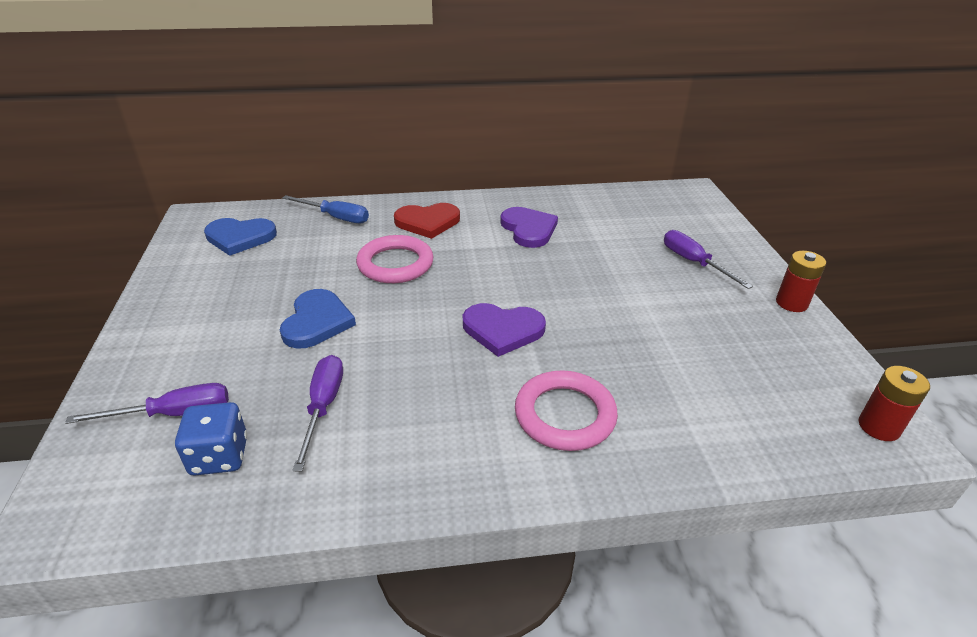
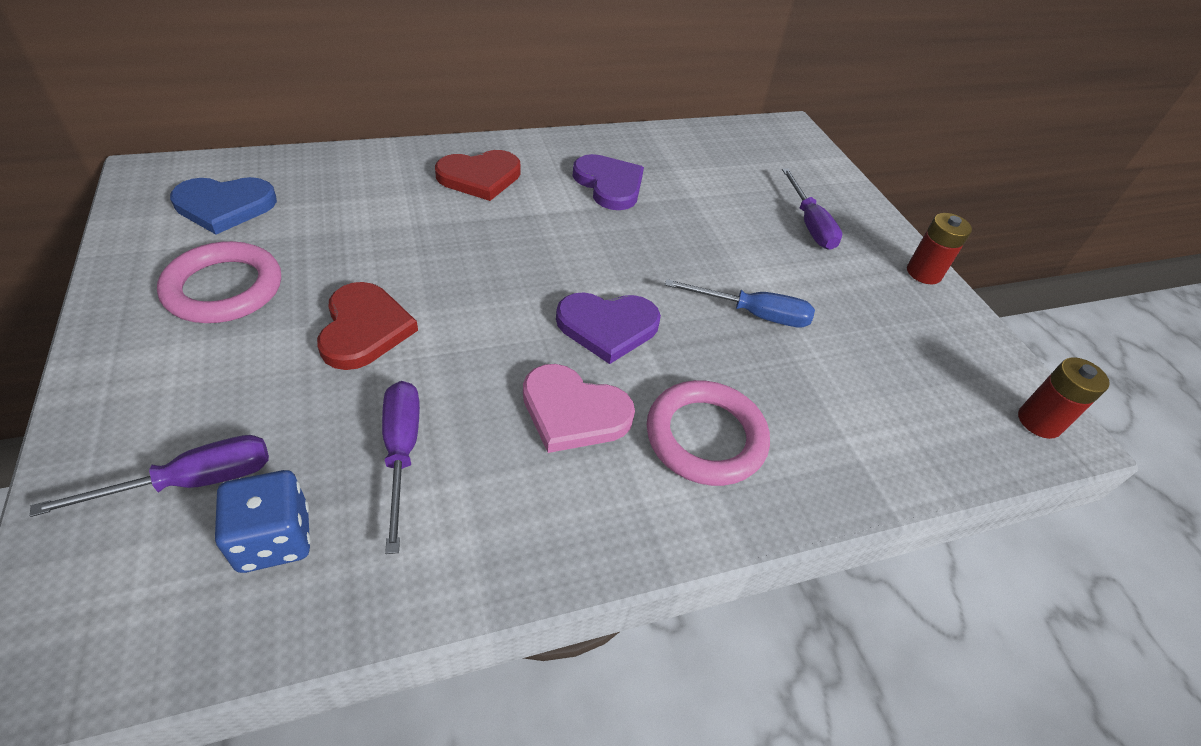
camera: 15 degrees left, 10 degrees up
blue heart [280,289,356,349] -> red heart [317,282,418,370]
blue screwdriver [282,195,369,223] -> blue screwdriver moved to [665,279,815,328]
pink ring [356,235,434,283] -> pink ring moved to [157,241,281,323]
purple screwdriver [664,230,753,289] -> purple screwdriver turned 150 degrees counterclockwise [782,168,842,250]
none -> pink heart [523,364,635,453]

